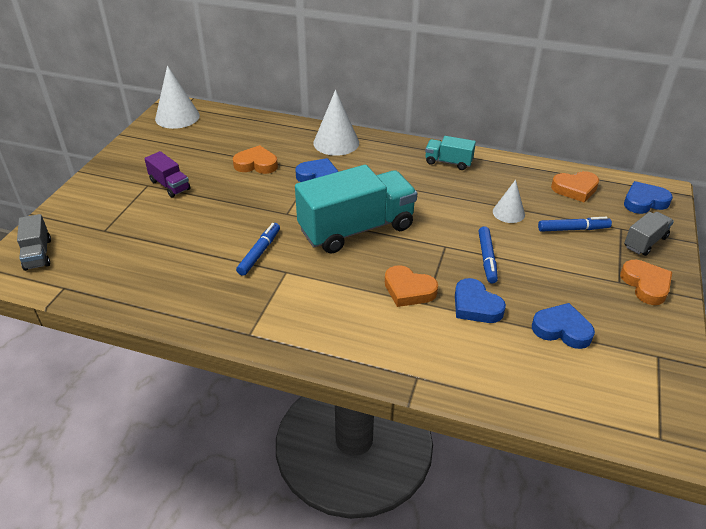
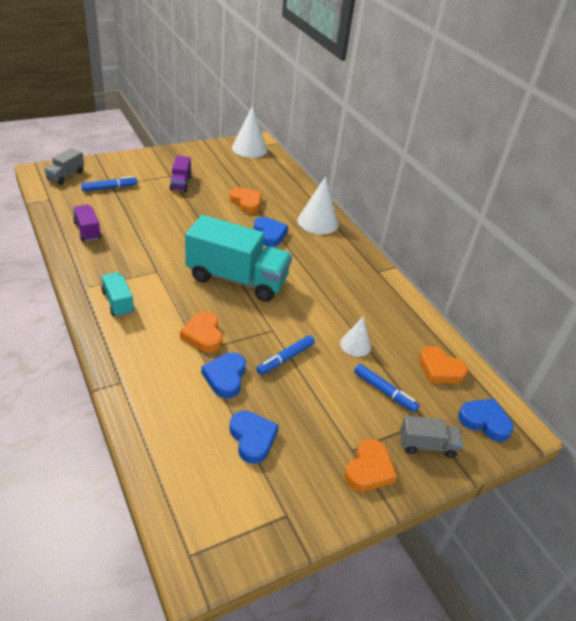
camera: 40 degrees right, 0 degrees up
blue marker [236,223,280,276] -> blue marker moved to [81,176,138,192]
turquoise truck [425,136,476,170] -> turquoise truck moved to [101,272,134,317]
none -> purple truck [73,205,101,242]

